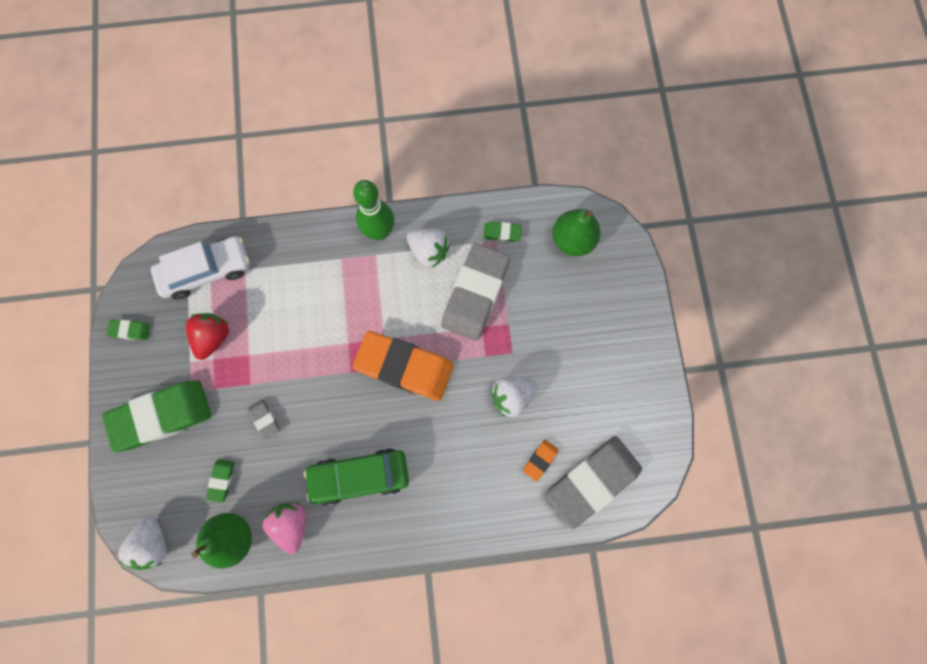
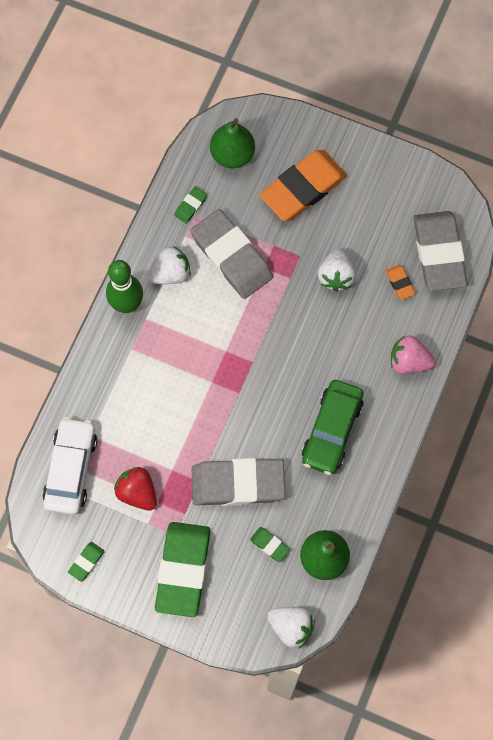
camera: 60 degrees left, 5 degrees down
grey eraser [248,399,280,440] -> grey eraser [192,458,285,506], size x2.39
pink strawberry [262,503,307,554] -> pink strawberry moved to [391,335,436,374]
orange eraser [353,331,454,401] -> orange eraser moved to [259,150,347,221]

